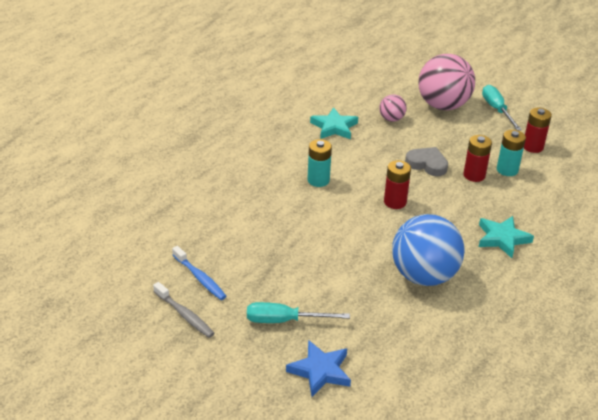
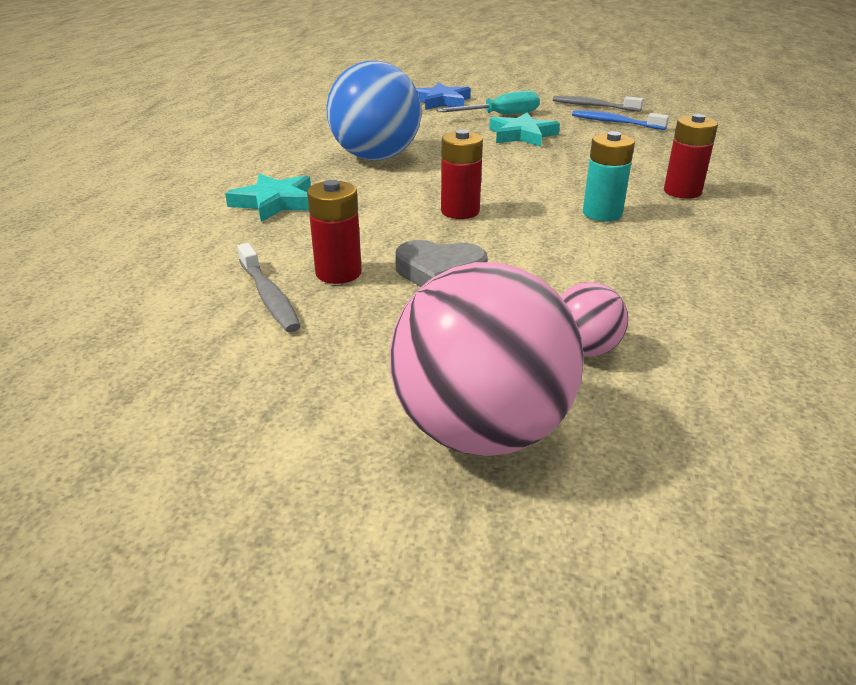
camera: 160 degrees right, 5 degrees down
turquoise star [310,107,358,139] -> turquoise star moved to [489,113,560,147]
turquoise screwdriver [482,85,522,130] -> none
turquoise battery [497,130,526,176] -> grey toothbrush [237,243,301,332]
red battery [524,108,552,153] -> red battery moved to [664,114,718,199]

